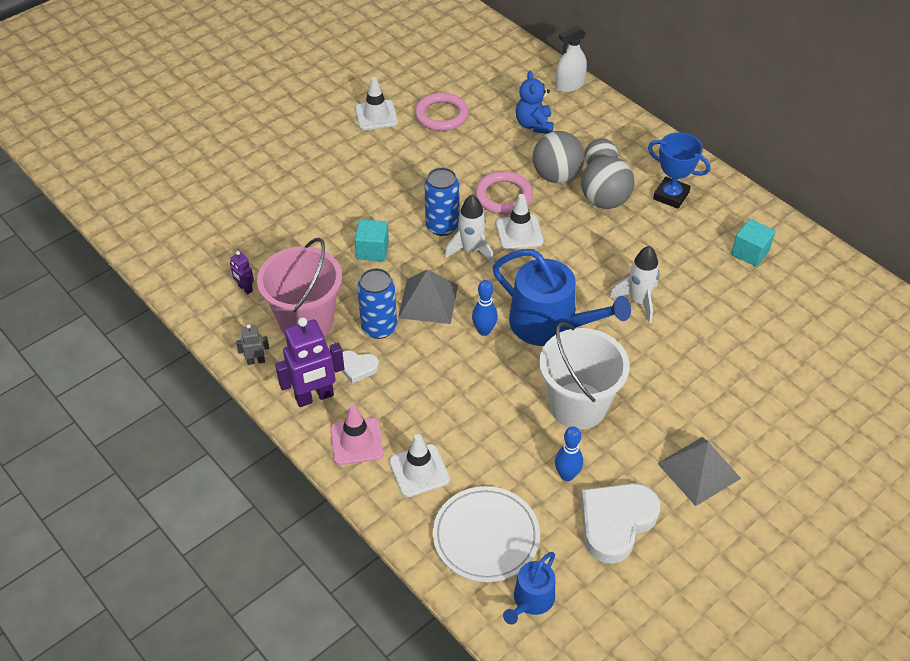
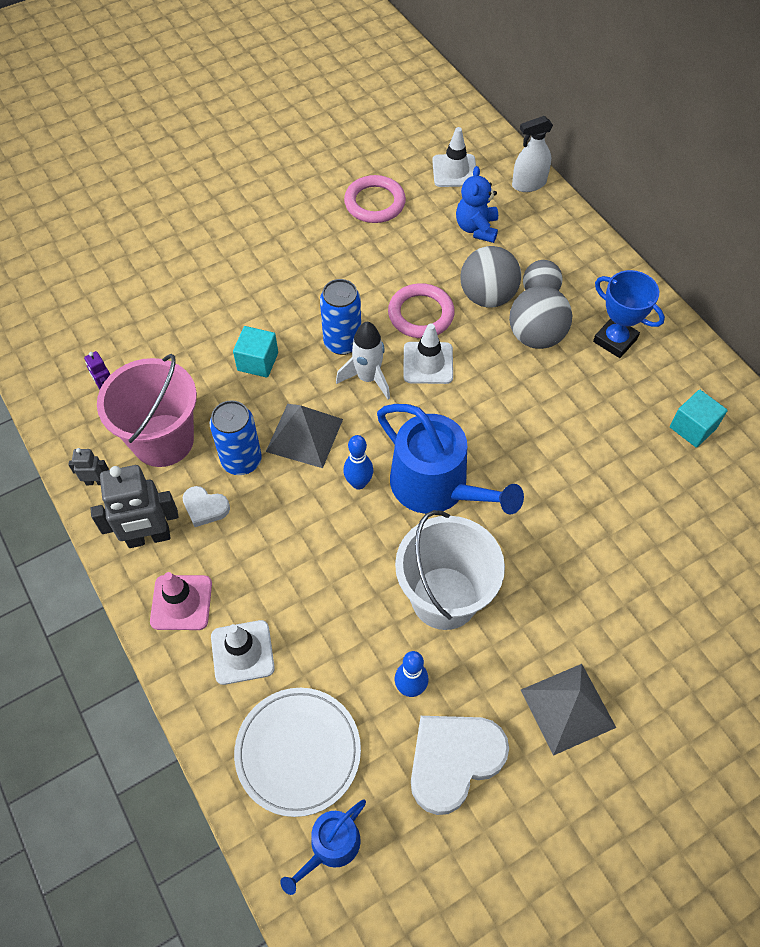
camera: 10 degrees right, 10 degrees up
purple robot [275,317,344,407] -> grey robot [90,465,178,548]
white traffic cone [355,77,398,130] -> white traffic cone moved to [432,127,476,187]
white rocket [609,246,660,323] -> none

